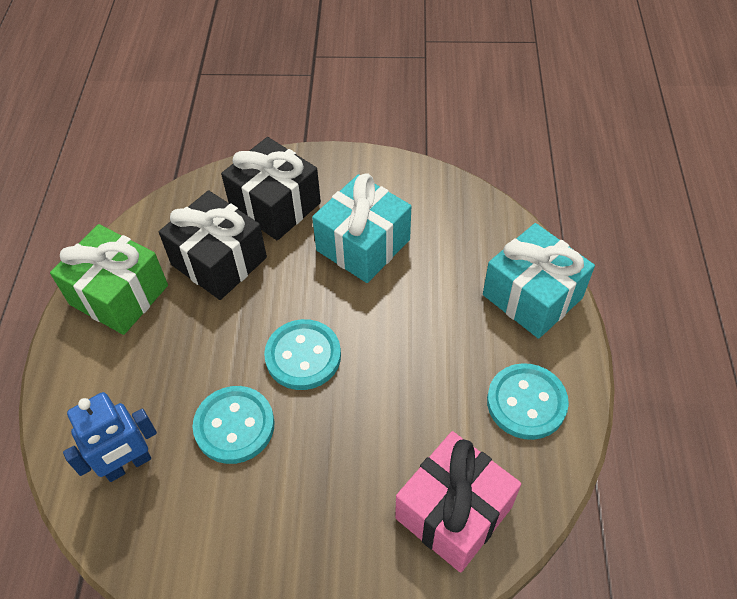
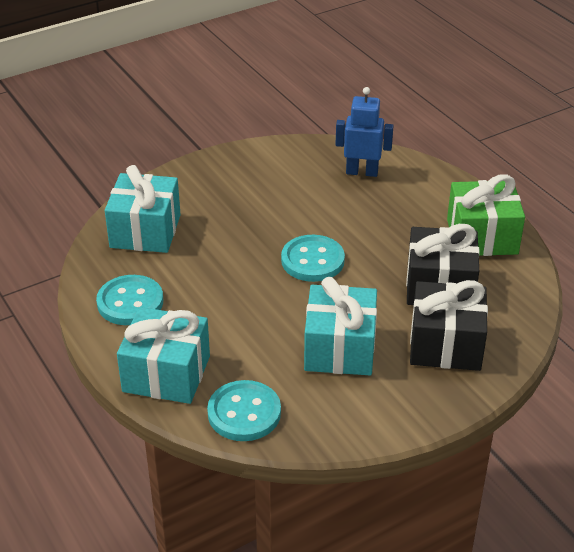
camera: 145 degrees right, 15 degrees down
blue robot [63,392,157,482] -> blue robot turned 75 degrees clockwise [335,87,394,177]
turquoise button [193,386,275,464] -> turquoise button moved to [207,380,281,441]
pink gift [395,431,521,573] -> turquoise gift [105,165,181,253]

